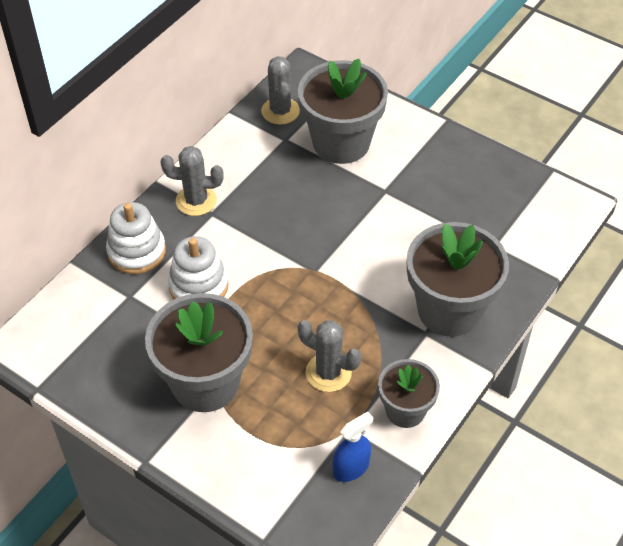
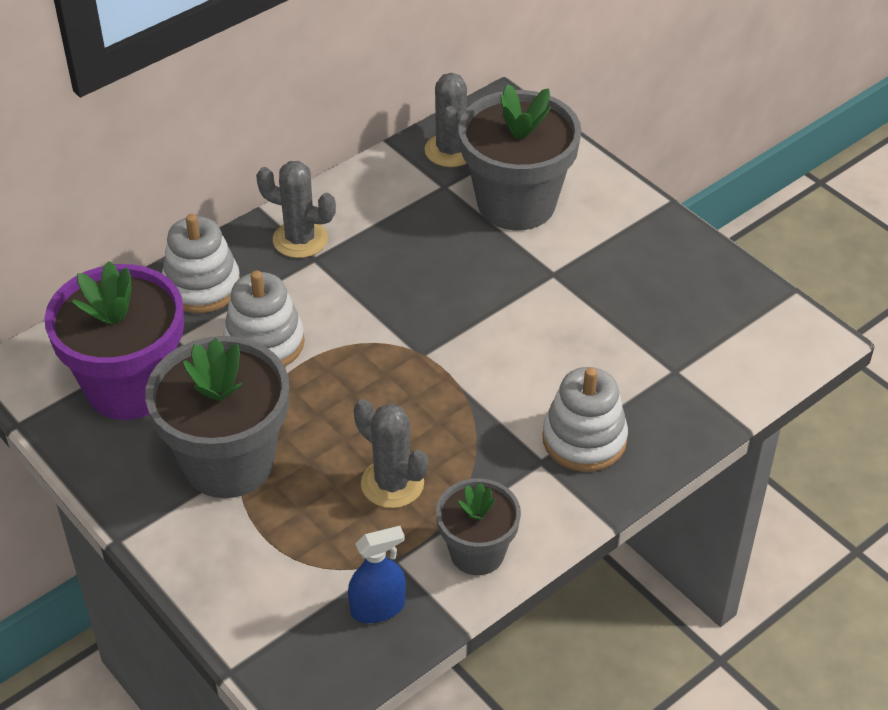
camera: 15 degrees right, 5 degrees down
grey flower pot [407,222,509,337] -> white stacking toy [542,367,628,472]
none -> purple flower pot [44,261,184,420]

